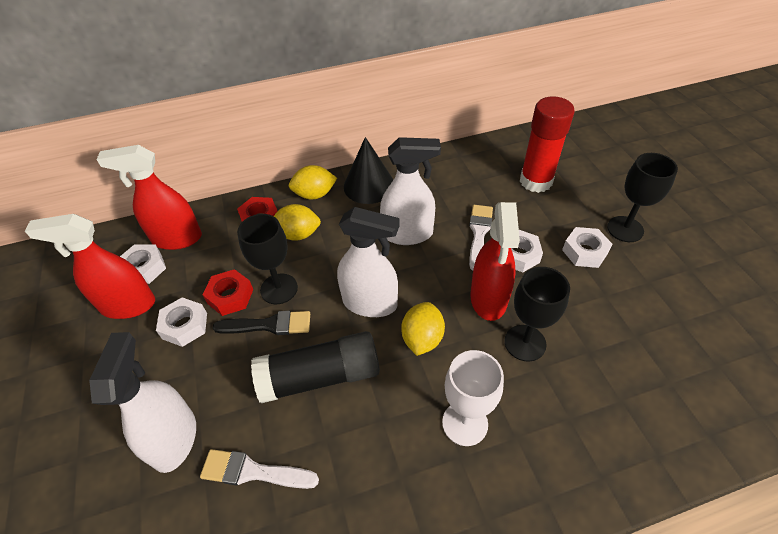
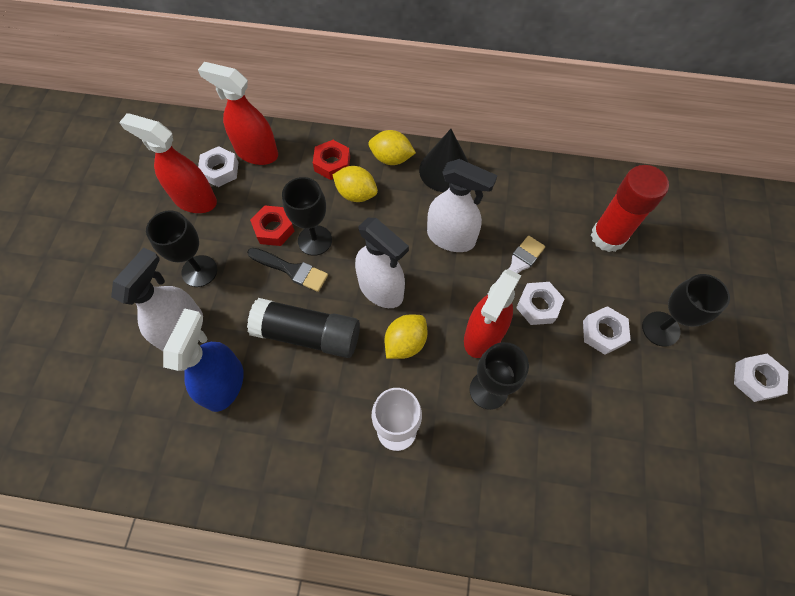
camera: 25 degrees right, 15 degrees up
white nut [156,297,207,347] -> white nut moved to [734,354,788,402]
white brush [200,449,319,489] -> blue spray bottle [163,308,244,412]
none -> black goblet [146,210,217,287]

